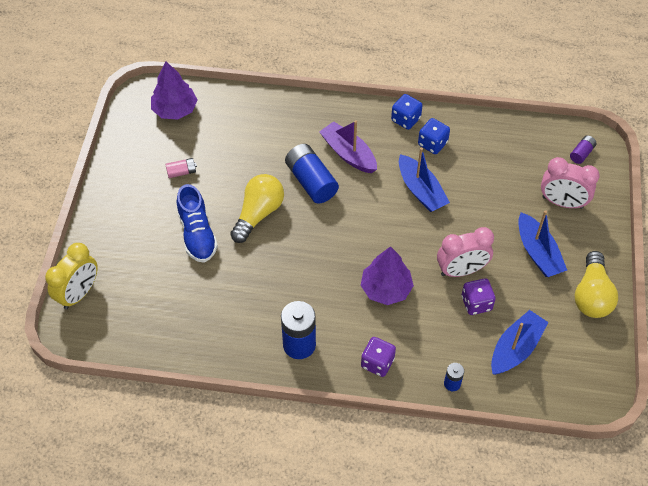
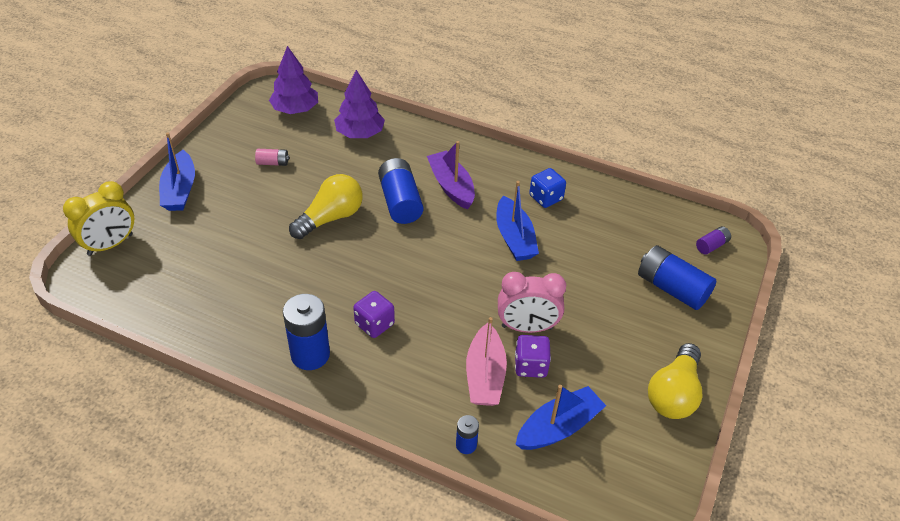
camera: 15 degrees right, 10 degrees down
blue shoe [177,184,218,263] -> none
purple tree [360,246,414,305] -> purple tree moved to [334,70,385,138]
purple dice [361,337,396,377] -> purple dice moved to [353,291,395,338]
blue dice [391,94,423,130] -> none
blue boat [518,210,567,277] -> blue boat moved to [159,132,195,211]
pink clock [541,157,600,209] -> blue battery [638,245,716,310]
none -> pink boat [466,317,507,406]

